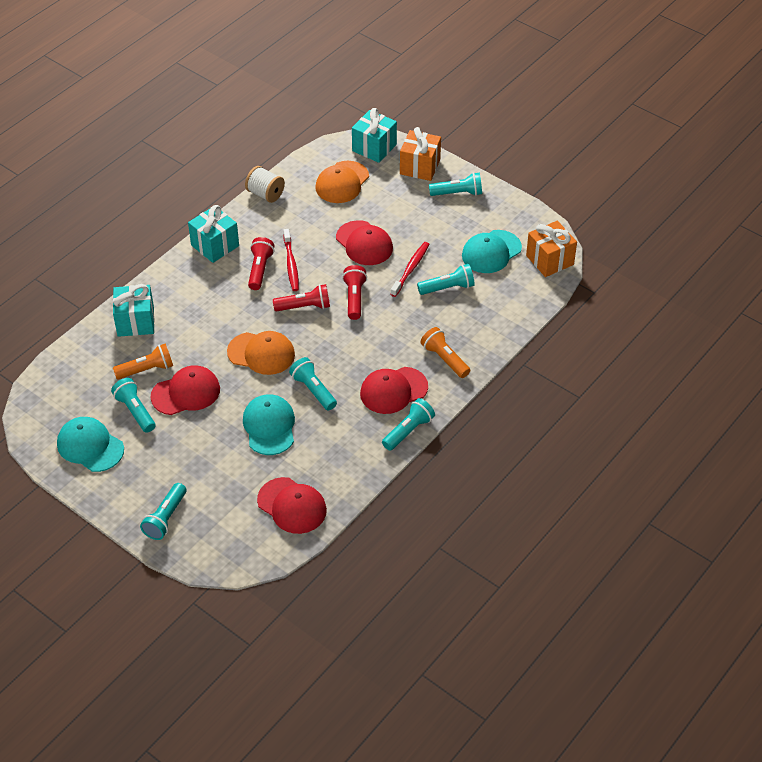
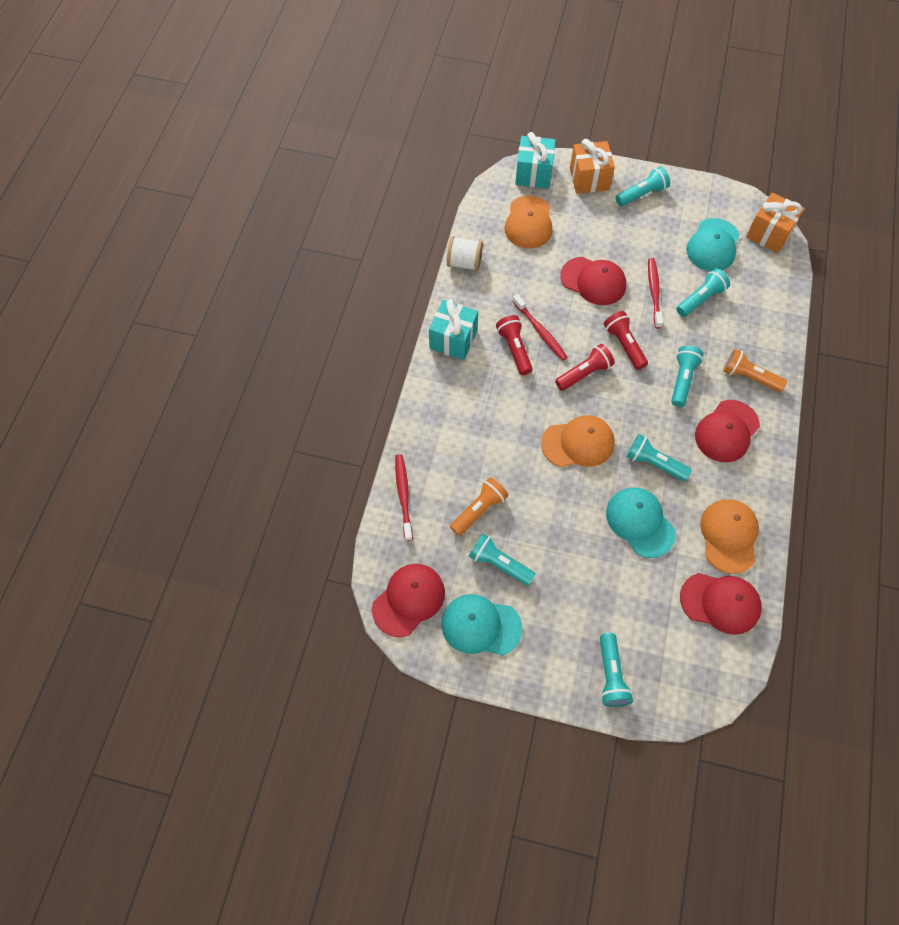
camera: 25 degrees left, 15 degrees up
turquoise gift [113,284,155,337] -> none
red cap [150,365,220,415] -> red cap moved to [372,564,445,637]
turquoise flashlight [382,398,435,451] -> turquoise flashlight moved to [671,346,704,407]
none -> red toothbrush [395,454,413,541]
none -> orange cap [700,499,759,574]

